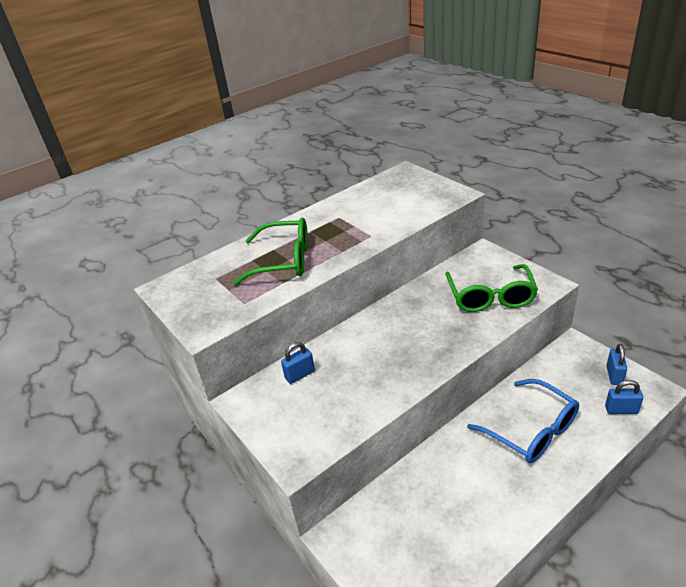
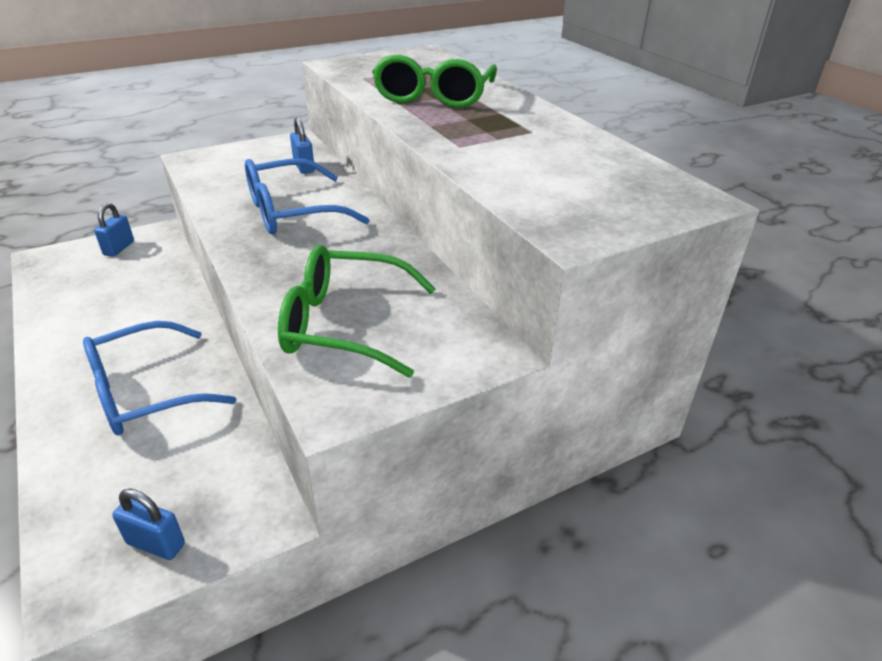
camera: 95 degrees right, 0 degrees up
blue padlock [605,380,643,414] -> blue padlock moved to [94,203,134,257]
none -> blue glasses [245,159,370,234]

